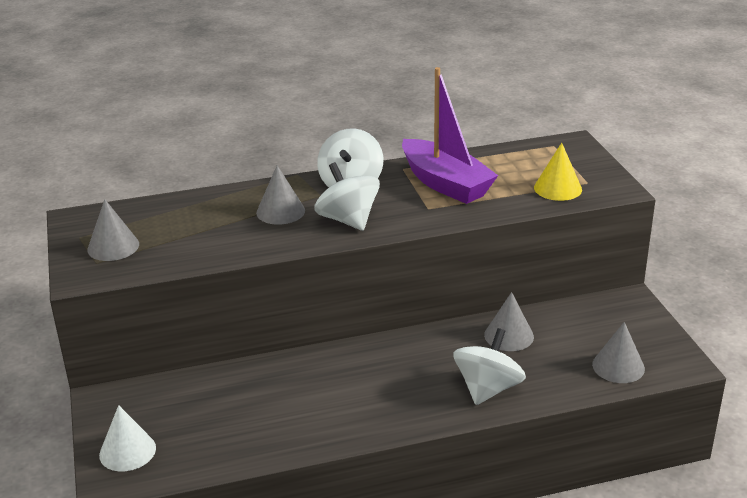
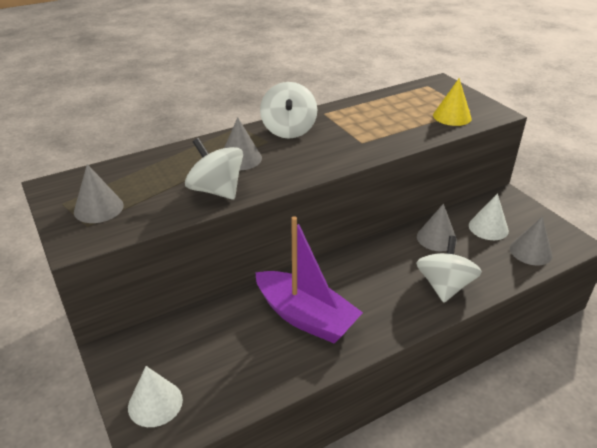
camera: 15 degrees left, 5 degrees up
white spinning top [314,162,380,231] -> white spinning top moved to [185,138,243,200]
purple boat [402,67,498,204] -> purple boat moved to [255,216,363,343]
none -> white cone [469,193,509,240]

